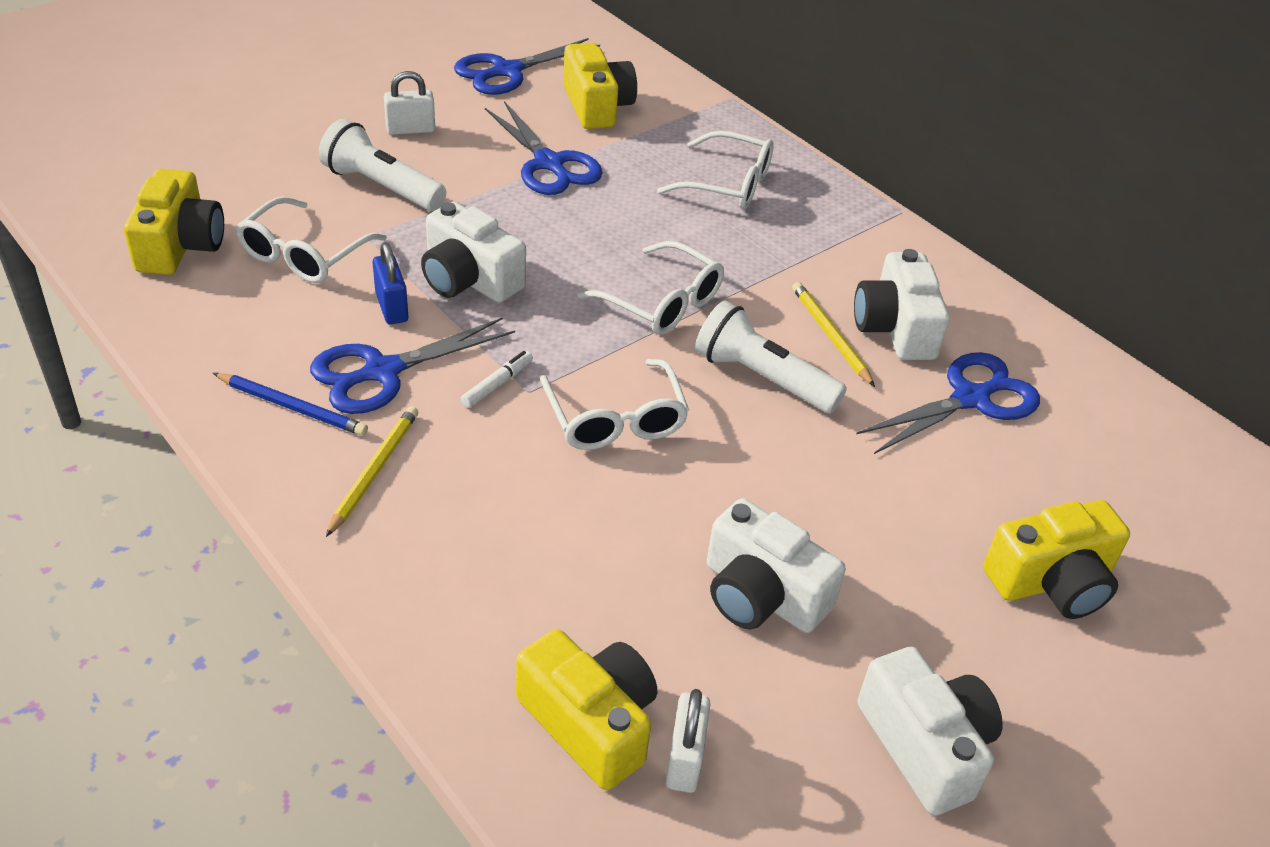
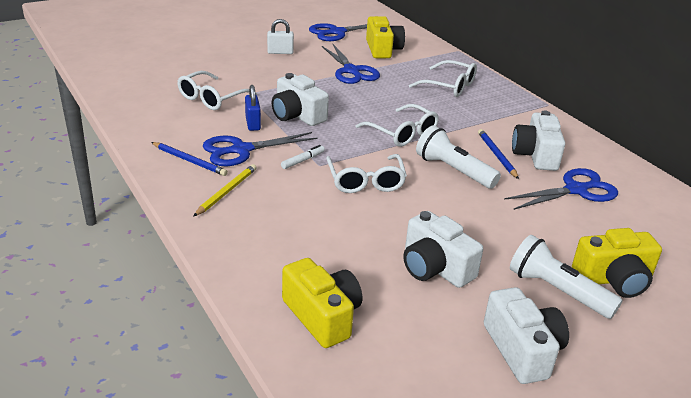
camera: 10 degrees right, 10 degrees down
yellow camera [124,169,224,275] -> none
white flashlight [319,119,446,211] -> white flashlight moved to [510,235,623,319]
white padlock [666,689,711,793] -> none
yellow pencil [792,282,875,387] -> blue pencil [478,129,519,179]

